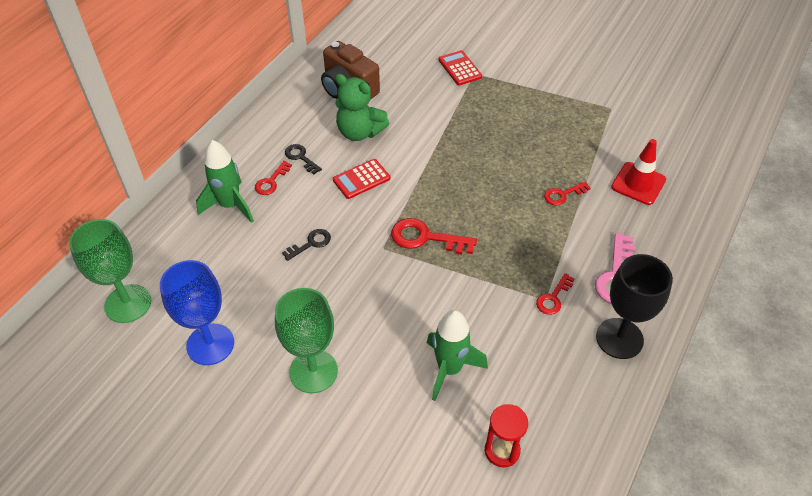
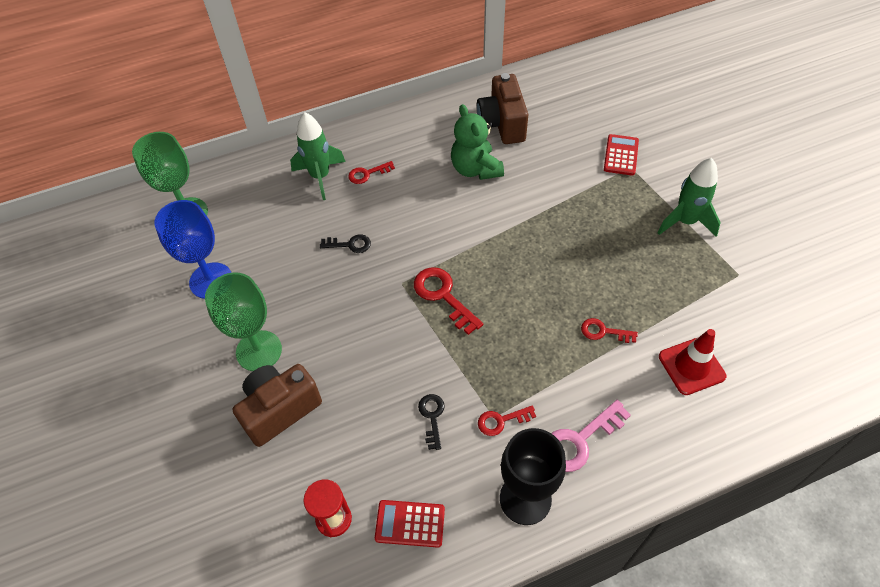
camera: 40 degrees right, 5 degrees up
black key [285,144,322,174] -> black key moved to [418,394,445,450]
red calculator [333,159,390,199] -> red calculator moved to [375,500,445,548]
green rocket [427,310,488,401] -> green rocket moved to [658,158,721,237]
none -> brown camera [233,364,322,447]

